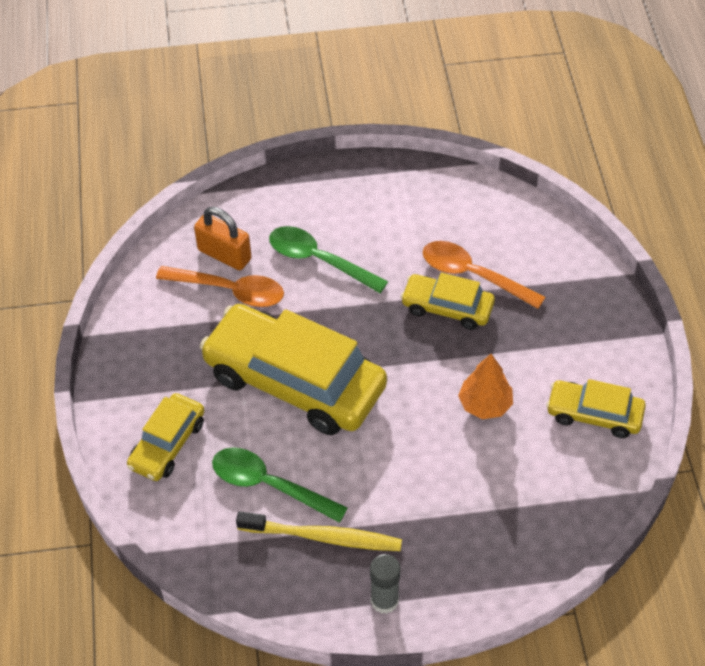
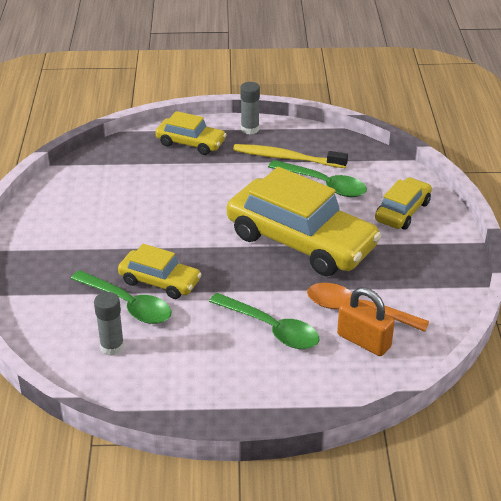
camera: 175 degrees left, 15 degrees down
orange spoon [423,241,545,309] -> green spoon [71,270,171,324]
orange tree [458,354,513,419] -> none
yellow car [546,379,646,438] -> yellow car moved to [155,111,227,155]
none -> grey glue stick [94,292,124,356]

